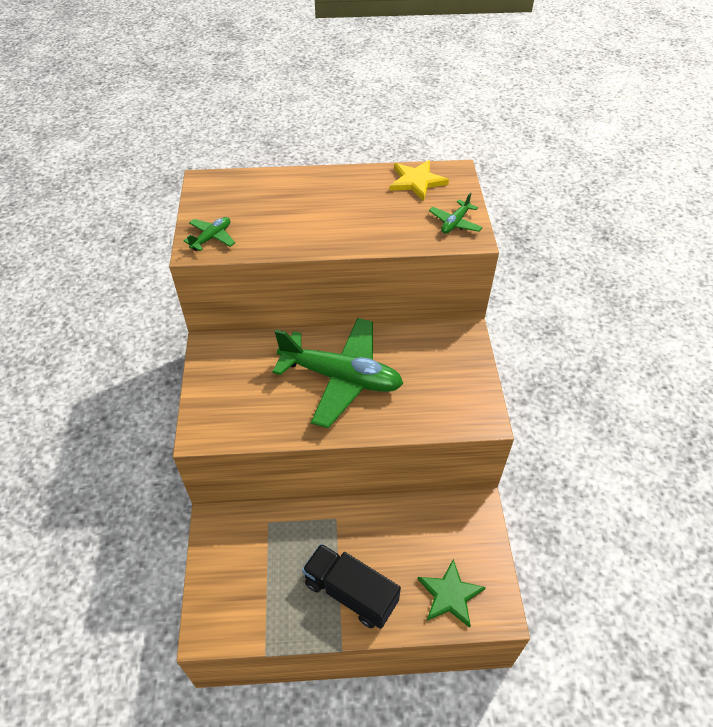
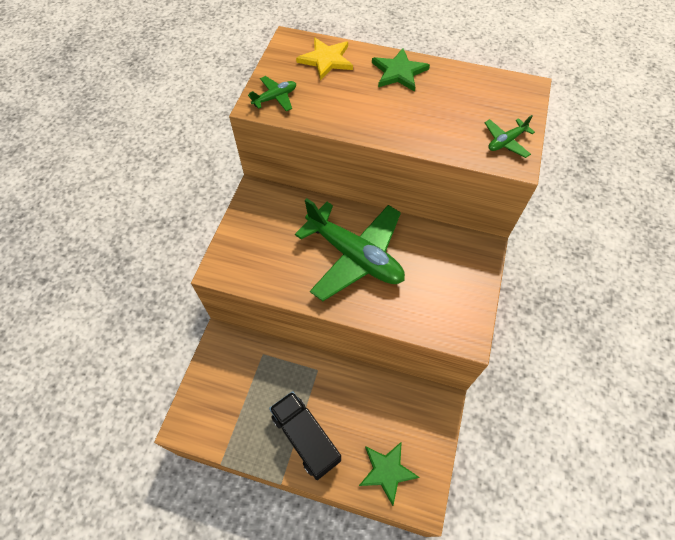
camera: 20 degrees right, 10 degrees up
yellow star [389,160,449,201] -> yellow star moved to [296,37,353,81]
none -> green star [372,48,430,92]

